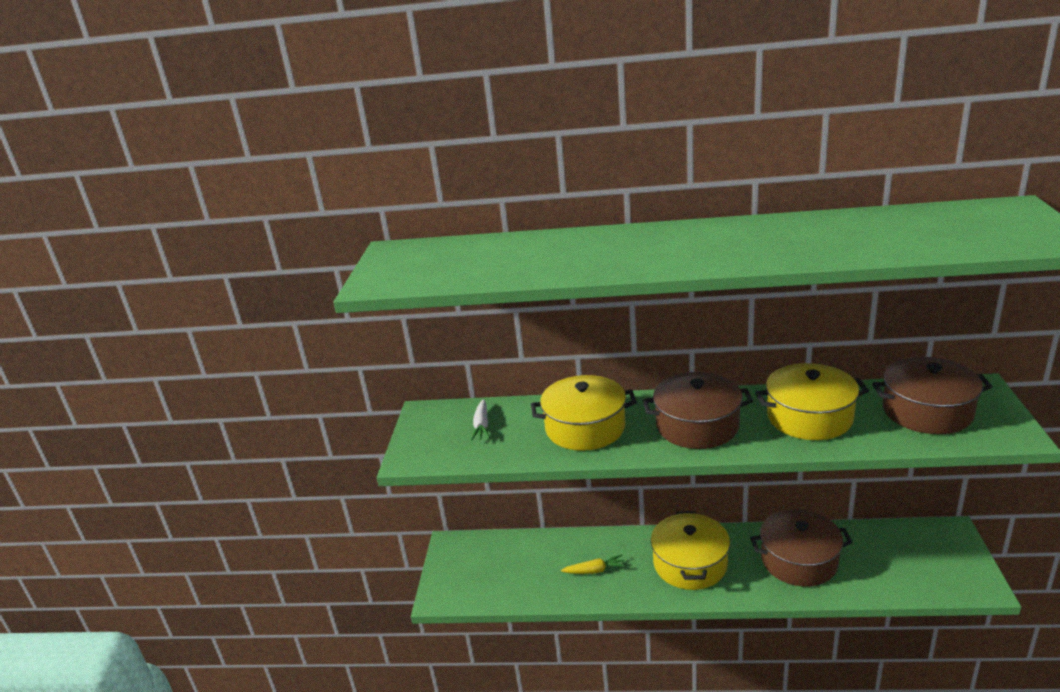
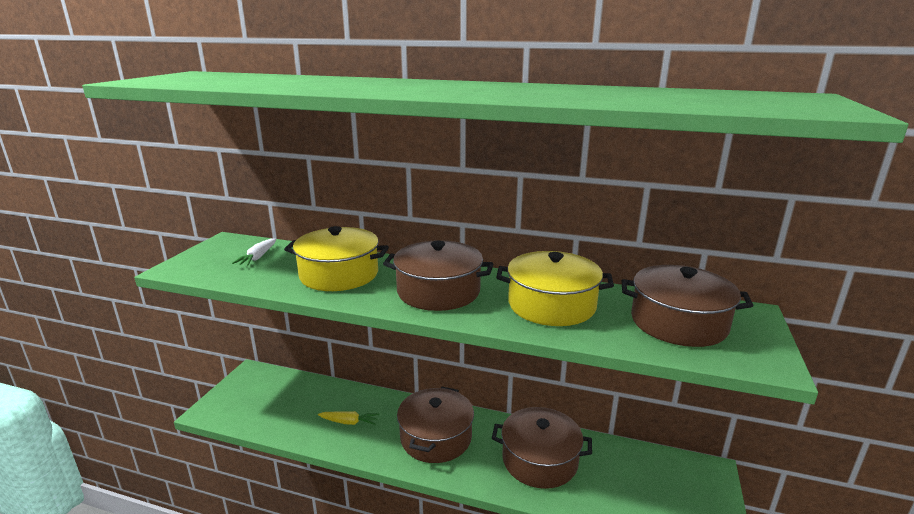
camera: 10 degrees right, 5 degrees down
yellow pot [651,511,730,590] -> brown pot [397,387,474,463]

